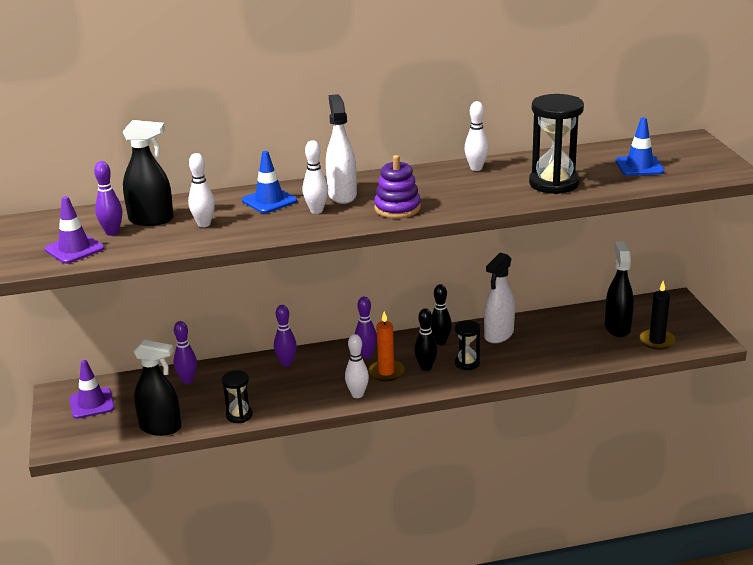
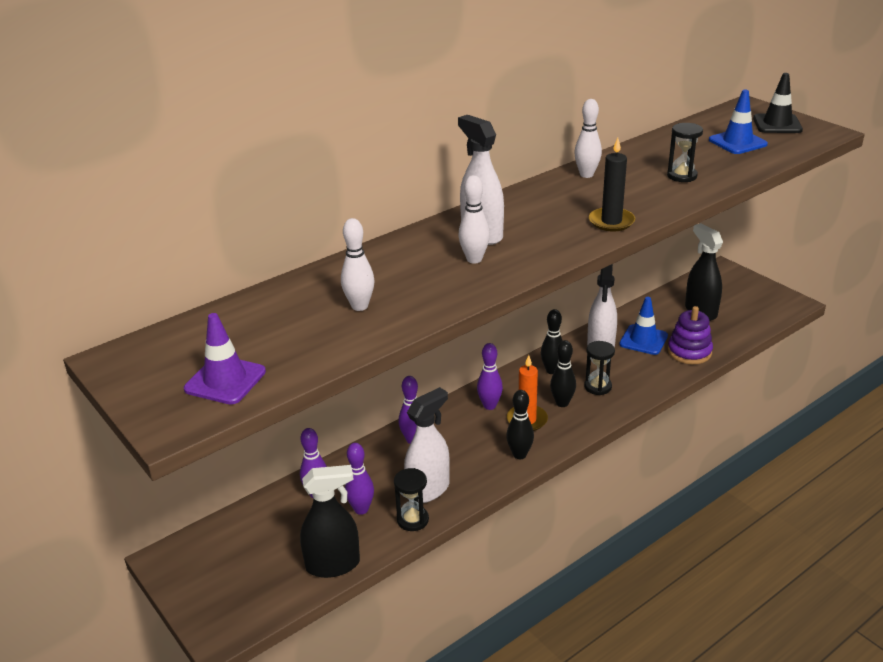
camera: 25 degrees left, 5 degrees up
purple traffic cone [69,360,115,419] -> none
purple bowling pin [94,161,122,236] -> purple bowling pin moved to [345,443,374,515]
black spray bottle [122,120,174,226] -> none
blue traffic cone [242,151,297,213] -> blue traffic cone moved to [619,297,668,355]
white bowling pin [345,334,369,398] -> black bowling pin [506,390,534,459]
purple stacking toy [374,155,421,218] -> purple stacking toy moved to [668,306,713,364]
black hourglass [529,94,584,194] -> black hourglass [667,123,703,182], size x0.54
black candle [639,281,676,350] -> black candle moved to [589,138,635,231]
none -> white spray bottle [404,387,450,503]
none -> black traffic cone [753,73,803,133]

